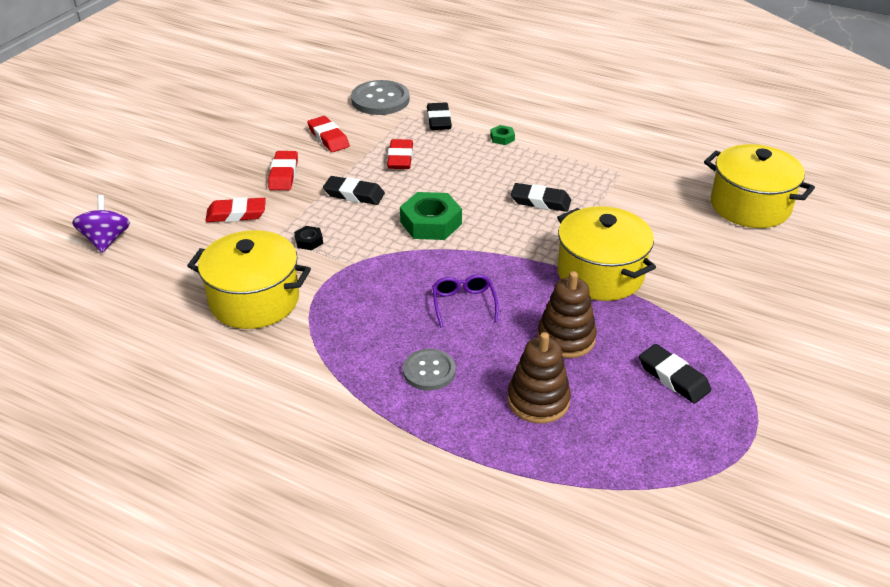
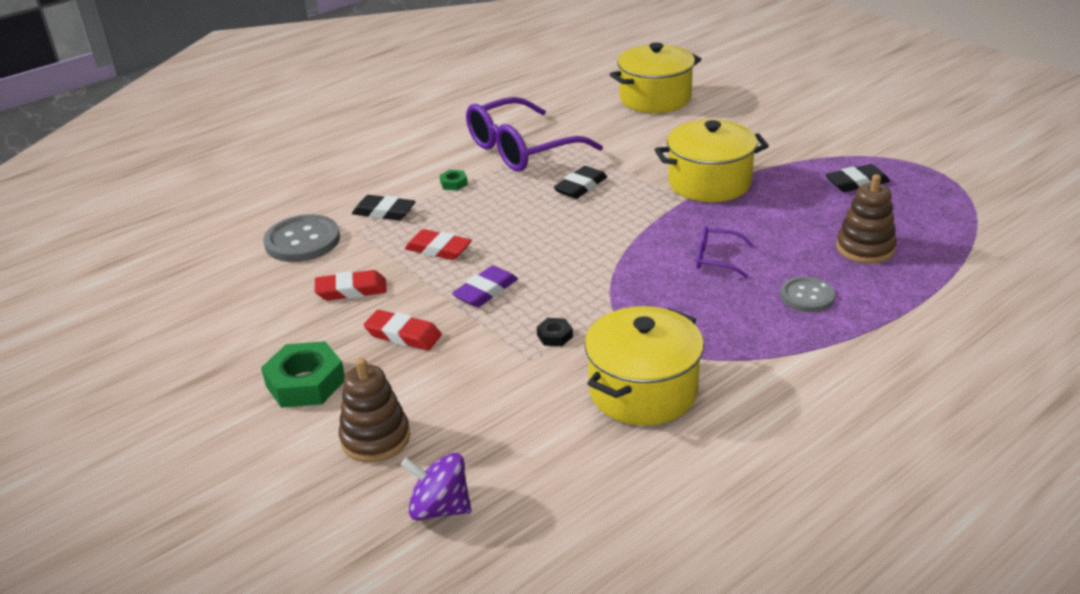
camera: 65 degrees left, 5 degrees down
red eraser [205,197,266,222] -> none
black eraser [323,176,385,205] -> purple eraser [452,266,518,307]
green nut [400,192,462,240] -> green nut moved to [261,341,345,408]
brown stacking toy [537,271,597,358] -> brown stacking toy moved to [338,358,410,462]
none -> purple glasses [466,97,603,171]

